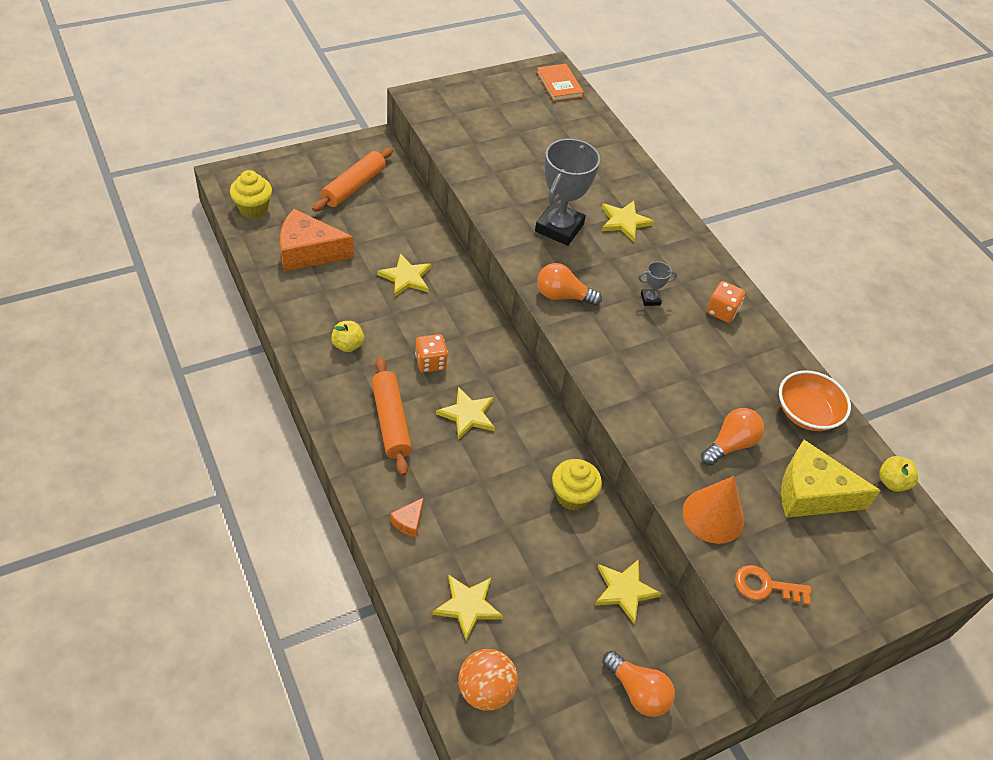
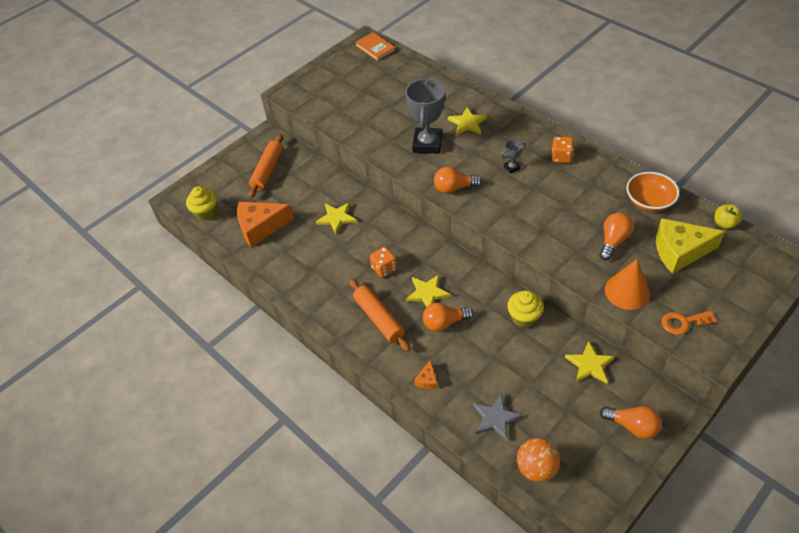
camera: 10 degrees left, 0 degrees up
yellow apple [331,321,364,352] -> none
yellow star [432,575,503,641] -> grey star [473,393,523,442]
none -> orange light bulb [423,303,474,331]

